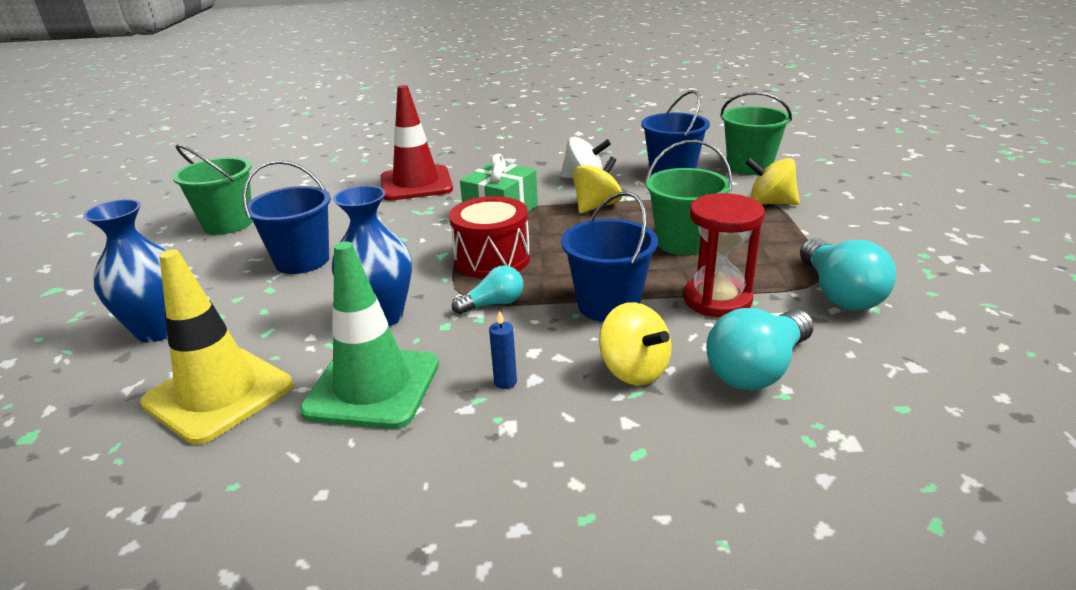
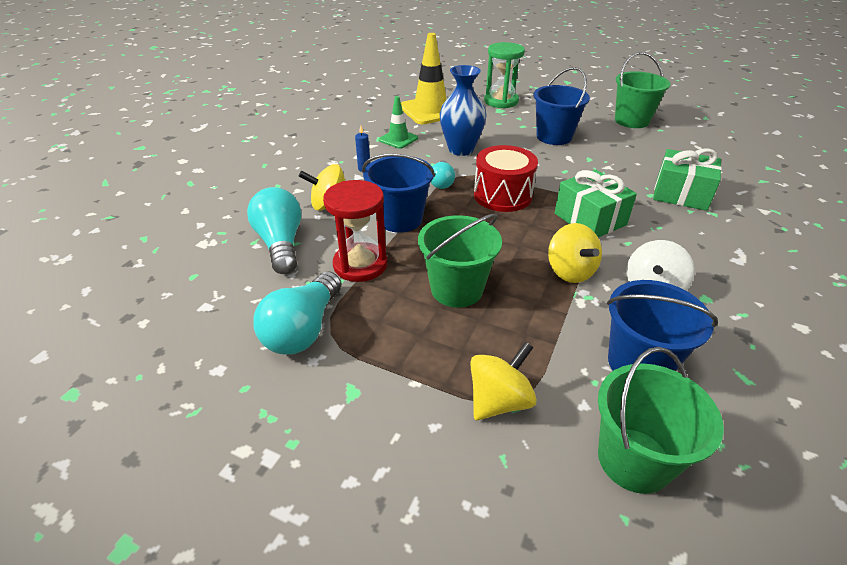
camera: 115 degrees right, 10 degrees up
blue vase [83,199,168,342] -> green hourglass [484,42,525,108]
green traffic cone [300,241,439,429] -> green traffic cone [379,96,418,149], size x0.54
red traffic cone [381,85,453,201] -> green gift [653,148,722,211]
turquoise light bulb [800,238,896,310] -> turquoise light bulb turned 90 degrees counterclockwise [253,271,341,354]

